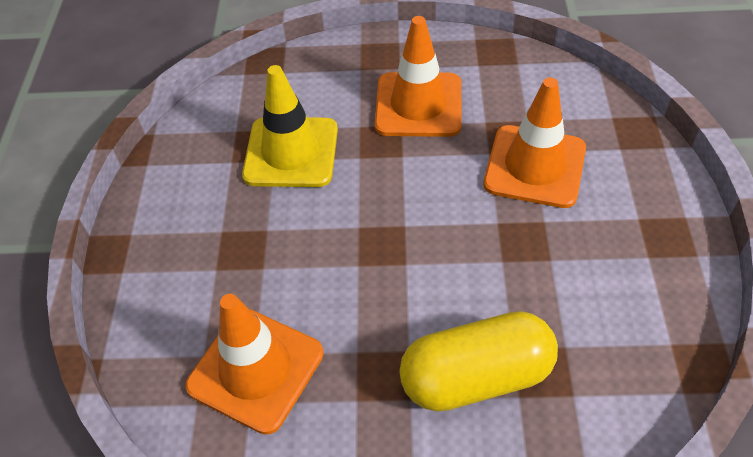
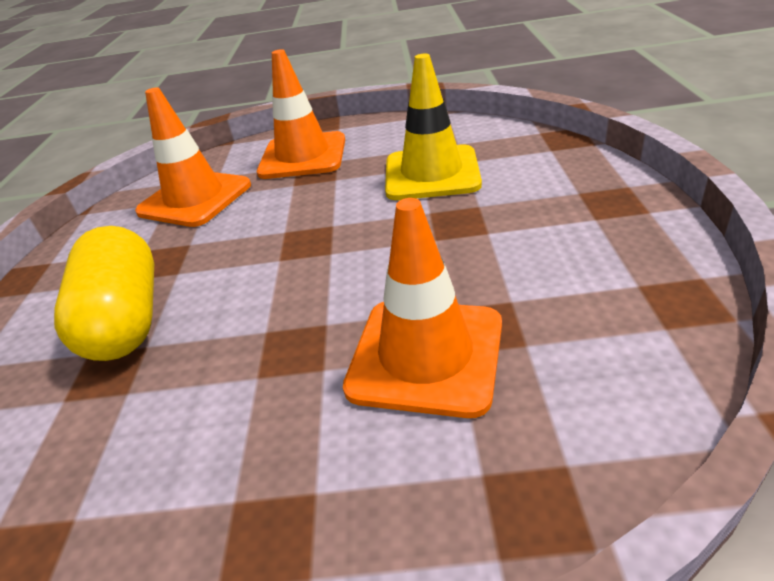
camera: 90 degrees right, 15 degrees down
orange traffic cone [375,16,462,137] -> orange traffic cone moved to [257,49,345,179]

